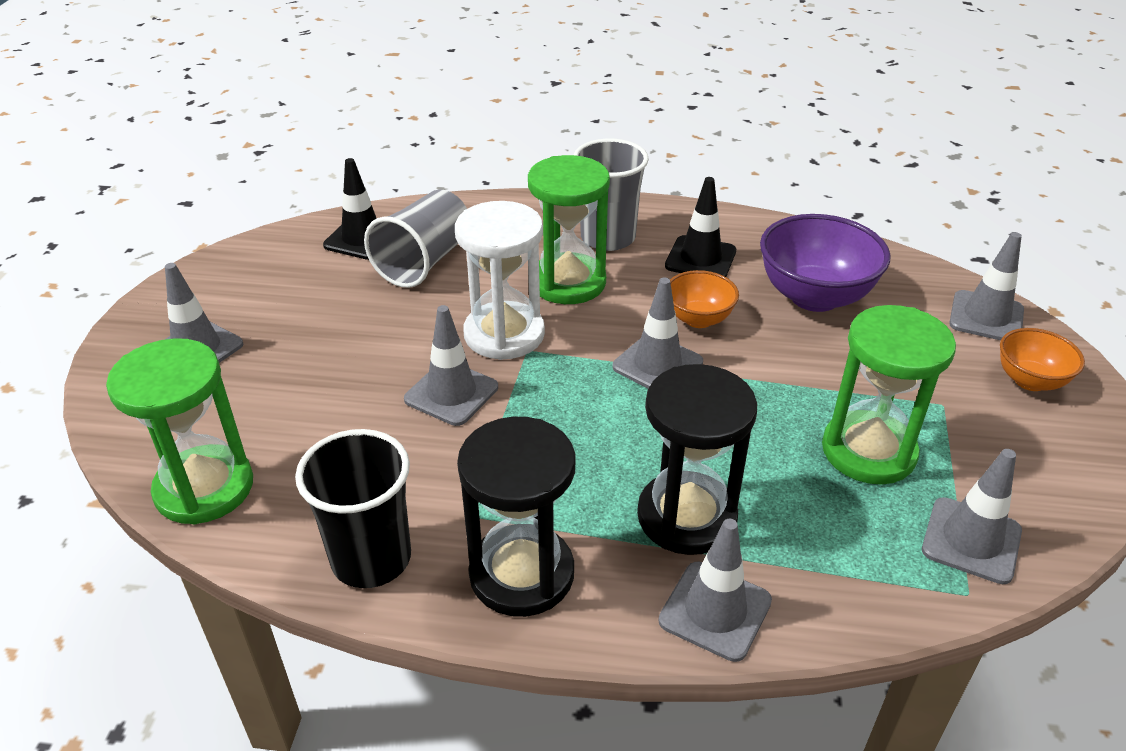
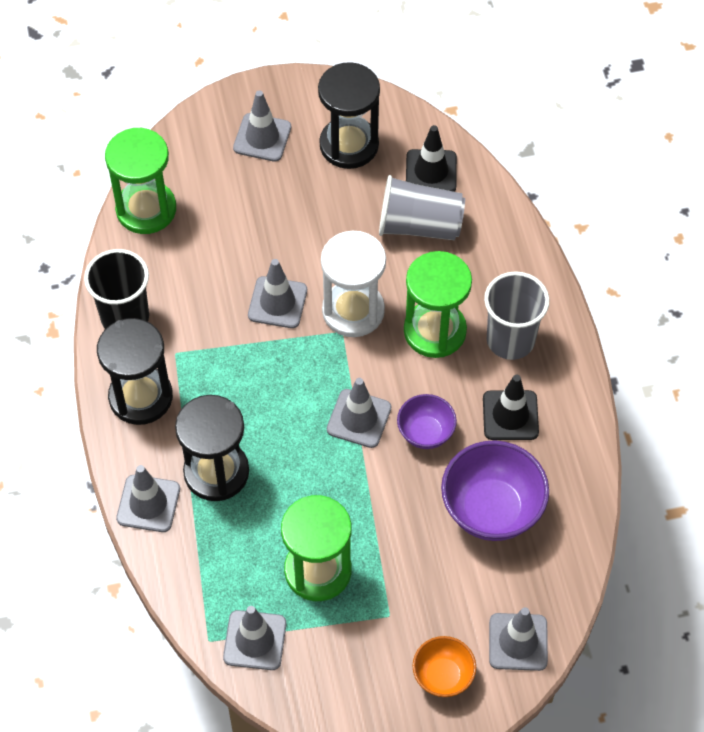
camera: 70 degrees right, 20 degrees up
orange bowl [670,270,739,328] -> purple bowl [397,394,457,449]
none -> black hourglass [318,62,380,169]

